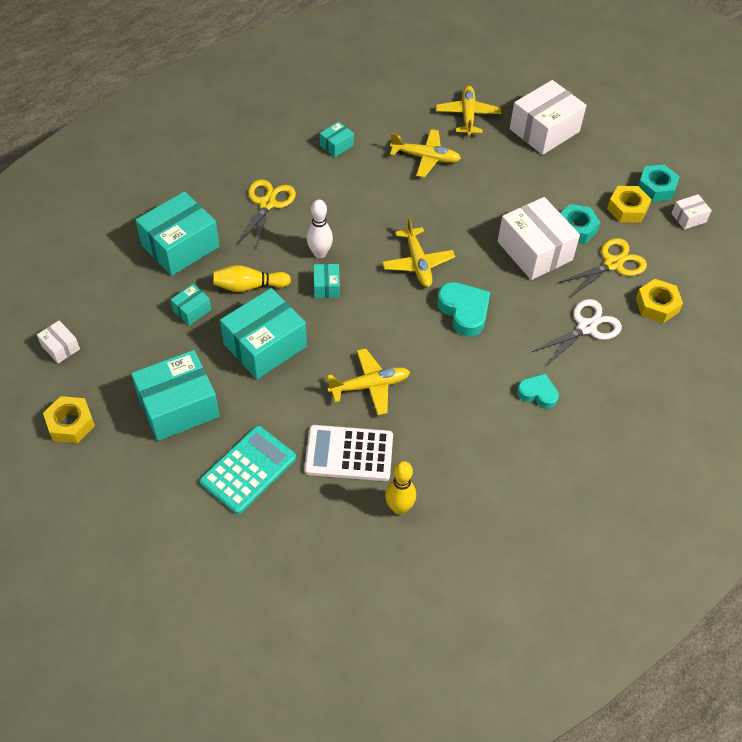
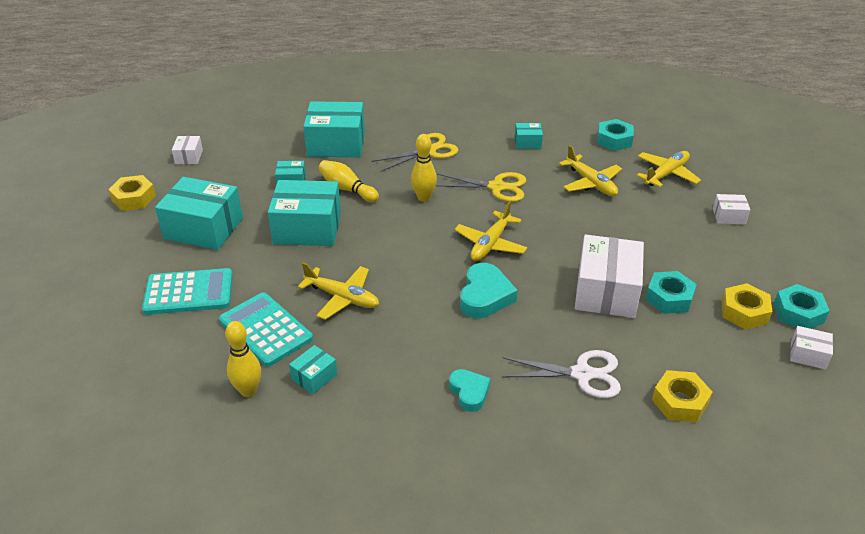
camera: 45 degrees right, 15 degrees down
white calculator [304,425,393,481] -> turquoise calculator [219,292,313,367]
white bowling pin [307,200,333,258] -> yellow bowling pin [411,134,437,201]
turquoise box [313,264,340,298] -> turquoise box moved to [289,345,337,394]
white box [510,80,586,155] -> white box [713,194,750,224], size x0.47
yellow scissors [558,238,647,297] -> yellow scissors moved to [436,172,526,202]
none -> turquoise nut [597,119,634,151]

